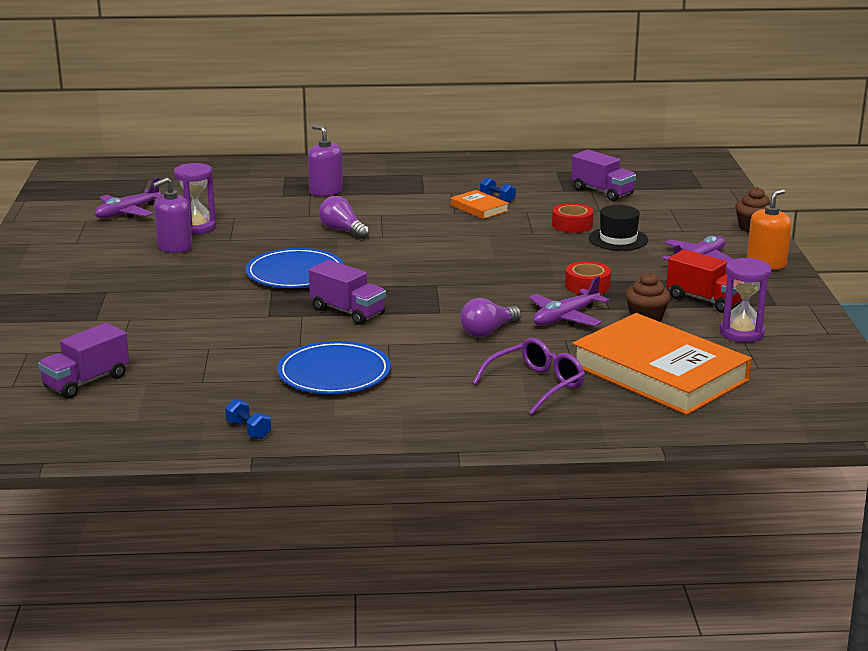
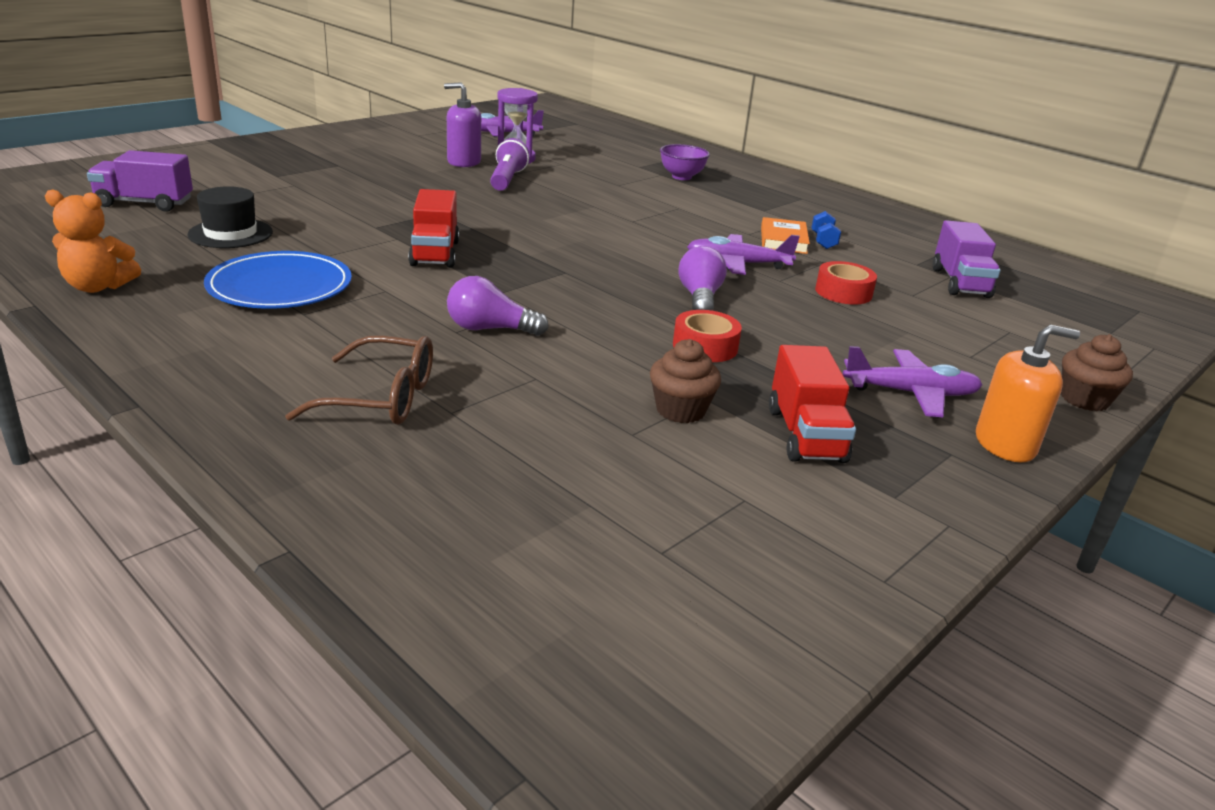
camera: 45 degrees right, 5 degrees up
blue dumbbell [225,399,271,439] -> orange teddy bear [45,189,141,293]
blue plate [246,248,344,288] -> none
purple soap dispenser [308,125,343,196] -> purple bowl [660,144,710,180]
purple truck [309,260,386,325] -> red truck [408,189,459,268]
purple light bulb [319,196,370,239] -> purple light bulb moved to [678,246,727,311]
purple glasses [472,338,585,415] -> brown glasses [285,335,433,425]
purple plane [529,276,609,326] -> purple plane moved to [687,234,800,275]
orange book [572,313,752,415] -> none
black hat [589,205,648,251] -> black hat moved to [188,186,273,248]
purple hourglass [720,258,771,342] -> none
none -> purple flashlight [490,138,529,191]

